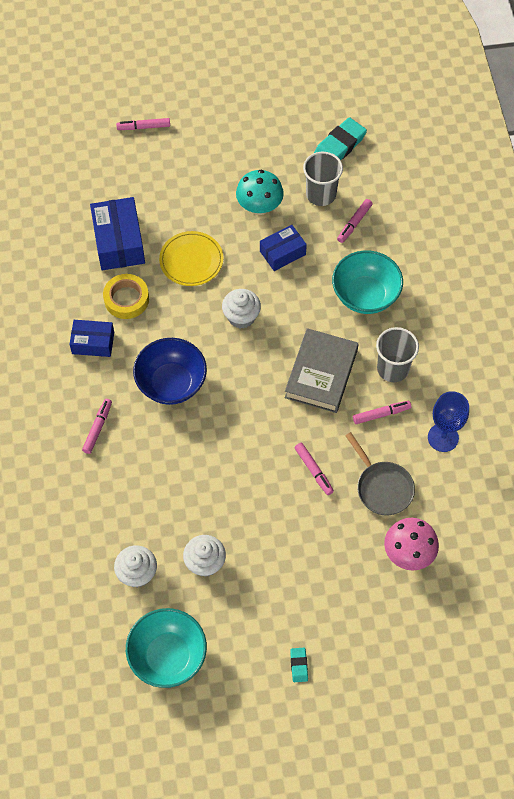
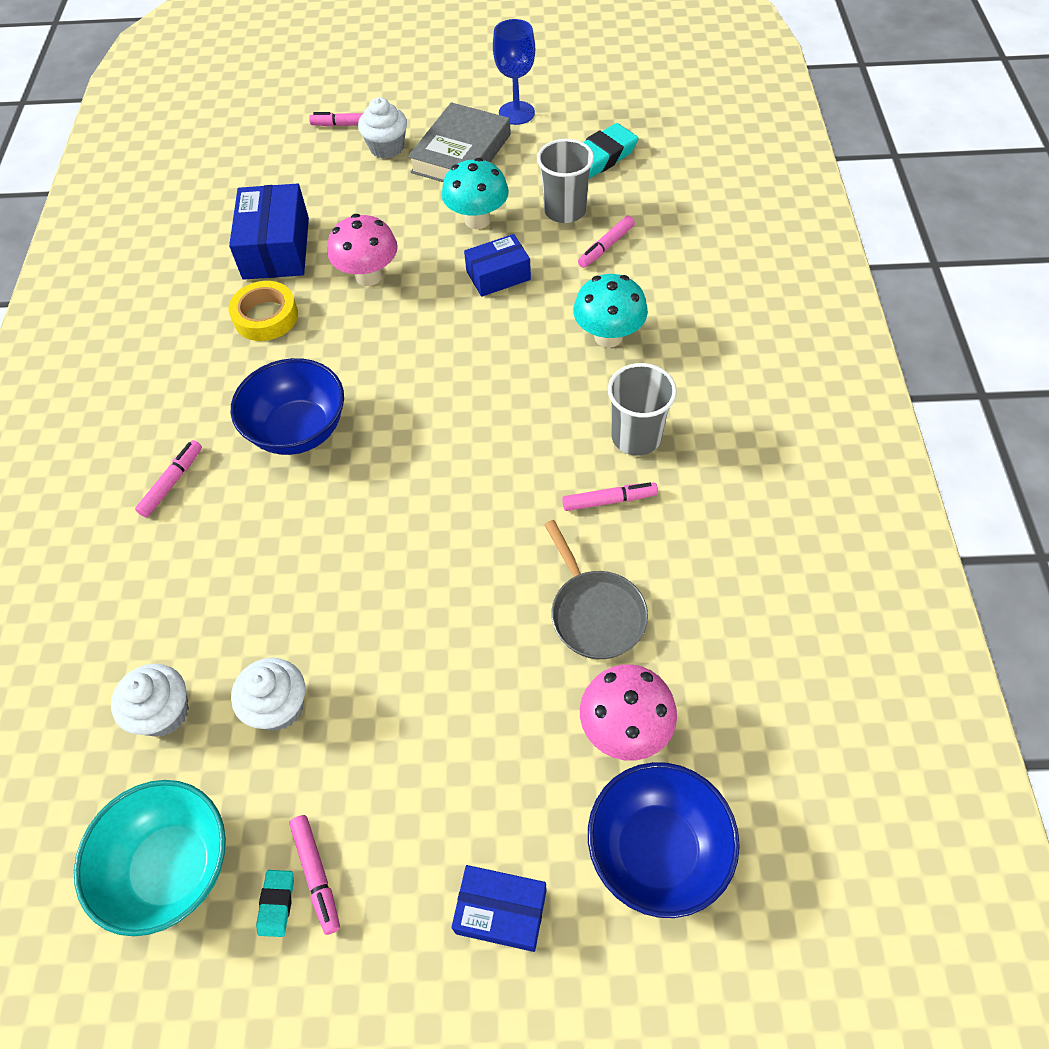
camera: 10 degrees right, 5 degrees down
blue box [69,320,114,357] -> blue box moved to [451,865,547,952]
yellow plate [159,231,223,286] -> pink mushroom [328,214,398,286]
white cupcake [222,289,261,329] -> white cupcake moved to [358,97,407,159]
grey book [285,328,358,413] -> grey book moved to [408,102,511,182]
turquoise eraser [290,648,308,682] -> turquoise eraser moved to [256,870,294,937]
pink marker [295,443,334,495] -> pink marker moved to [289,815,340,935]
turquoise bowl [332,250,403,314] -> turquoise mushroom [573,274,648,348]
blue goblet [428,391,469,452] -> blue goblet moved to [493,19,535,125]
none -> blue bowl [588,762,740,918]

